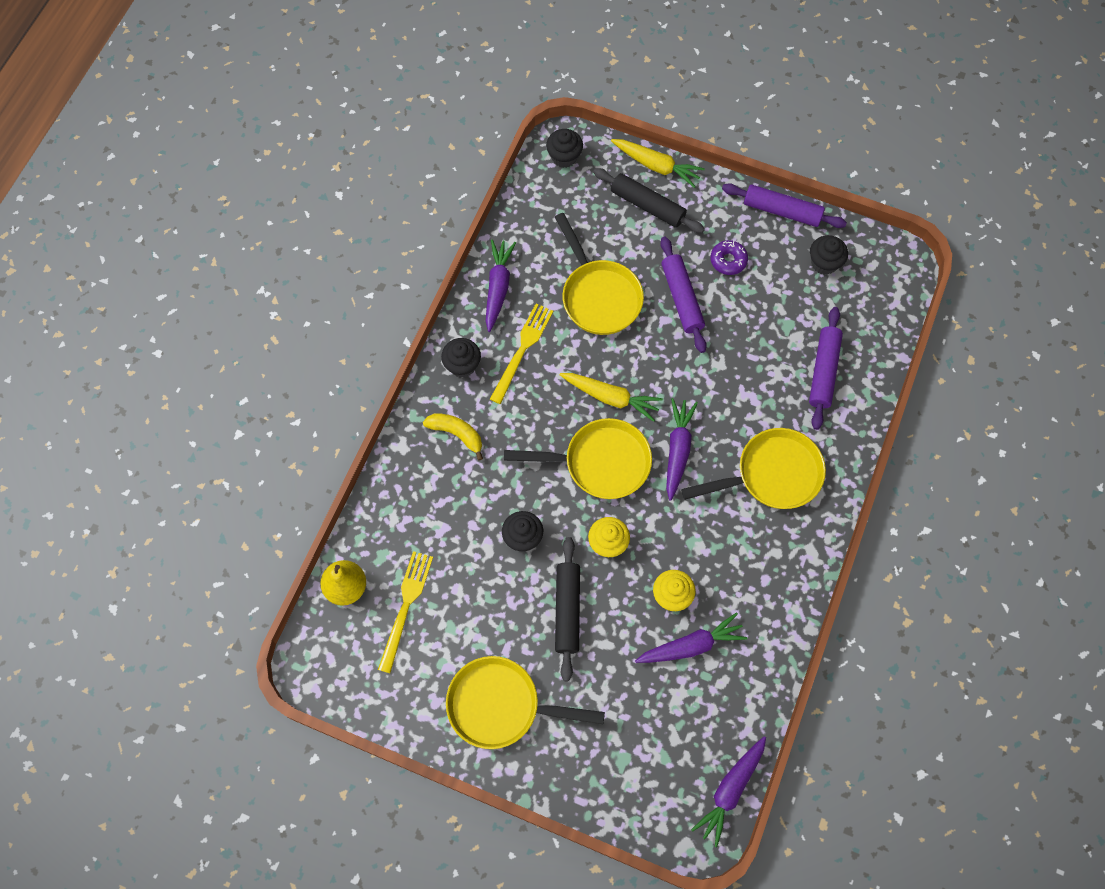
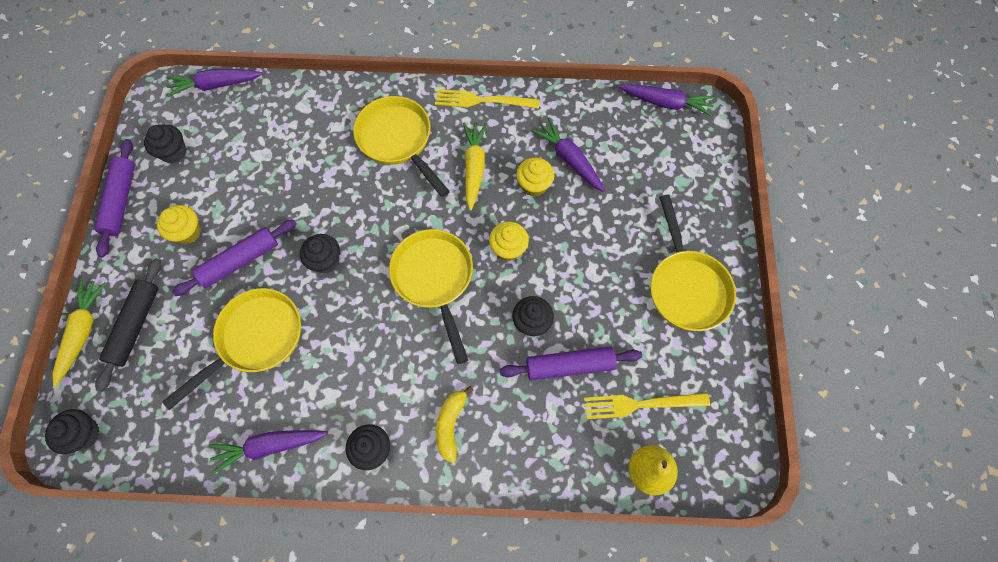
camera: 110 degrees left, 0 degrees up
yellow fork [490,304,553,404] -> yellow fork moved to [435,89,540,109]
black rolling pin [555,537,580,681] -> none
yellow carrot [560,373,663,422] -> yellow carrot moved to [463,123,487,211]
purple carrot [666,398,698,501] -> purple carrot moved to [167,69,263,97]
purple donut [711,240,748,275] -> yellow cupcake [157,205,201,244]
purple rolling pin [809,307,843,430] -> purple rolling pin moved to [500,347,642,380]
none -> black cupcake [300,234,340,273]

